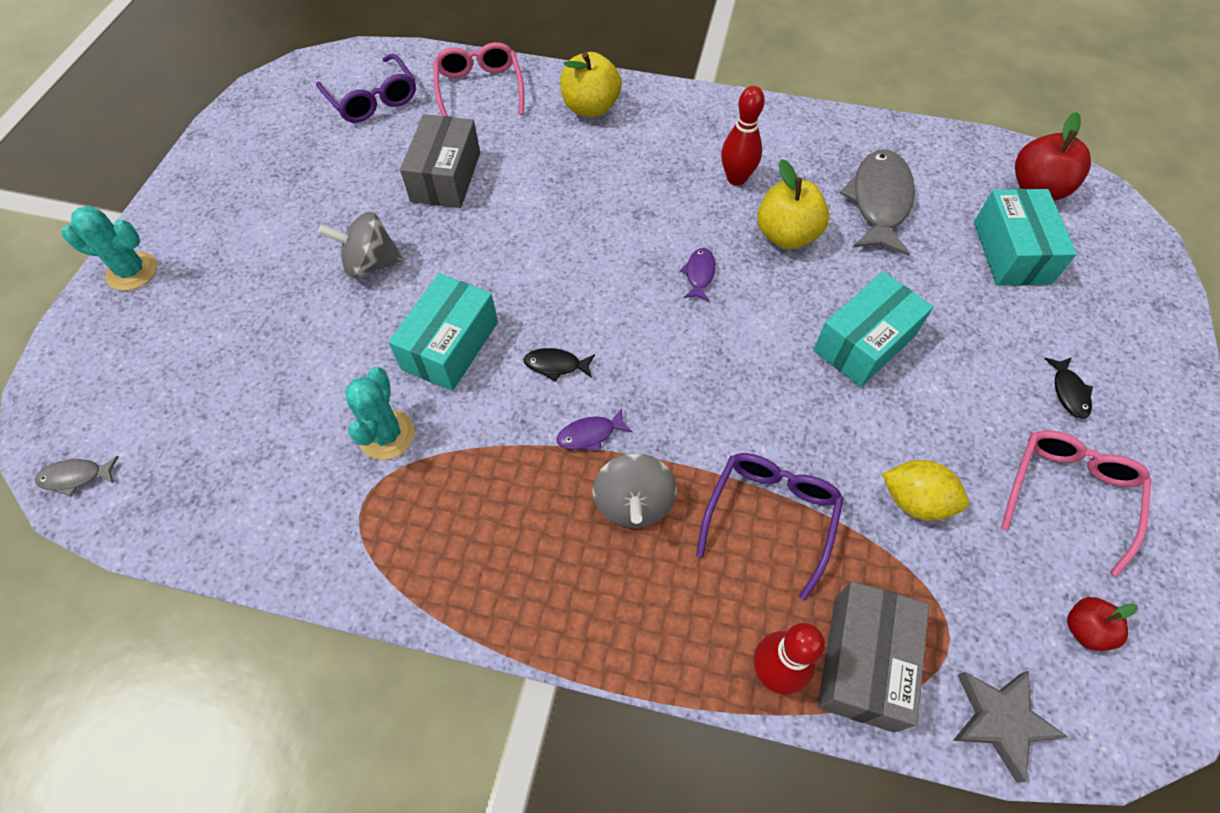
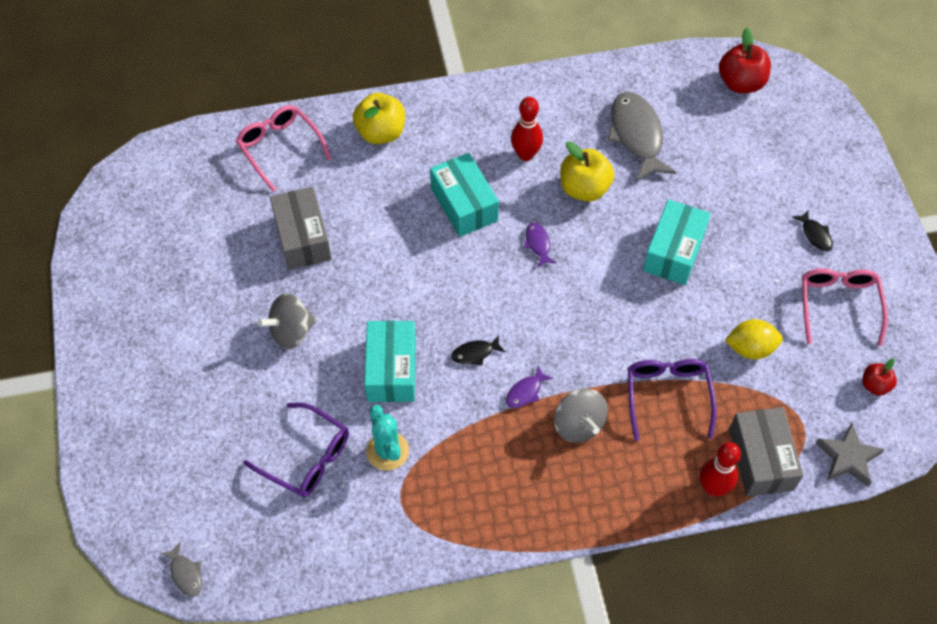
camera: 25 degrees left, 0 degrees up
grey fish [35,456,119,497] -> grey fish turned 90 degrees counterclockwise [160,541,202,597]
turquoise cactus [62,206,157,291] -> none
purple glasses [316,53,416,123] -> purple glasses moved to [243,403,349,497]
turquoise box [974,189,1077,286] -> turquoise box moved to [430,153,499,237]

